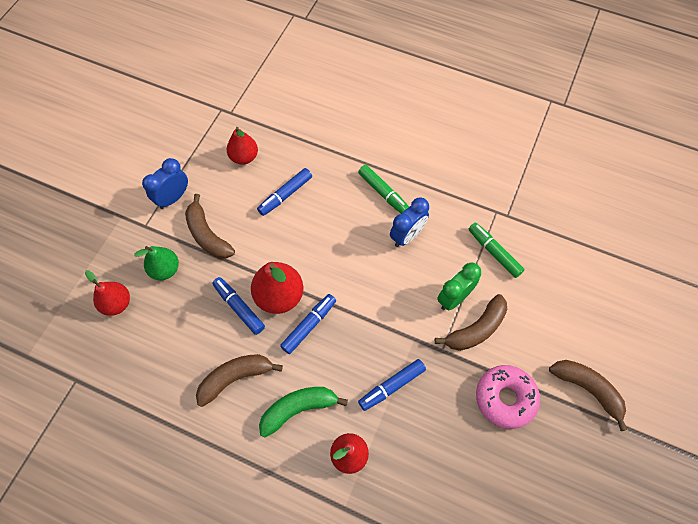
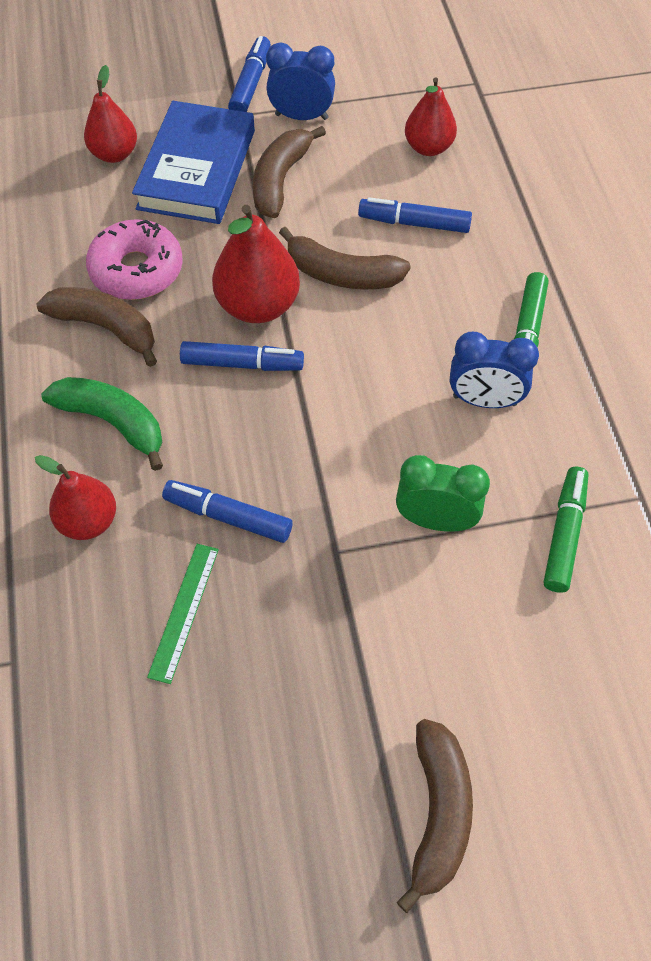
camera: 55 degrees right, 5 degrees down
green pear [134,246,179,280] -> blue book [132,101,255,224]
blue marker [212,277,265,335] -> blue marker moved to [228,36,271,112]
brown banana [435,294,507,351] -> brown banana moved to [279,227,411,289]
pink donut [476,365,540,429] -> pink donut moved to [86,219,183,300]
none -> green ruler [147,544,219,684]

